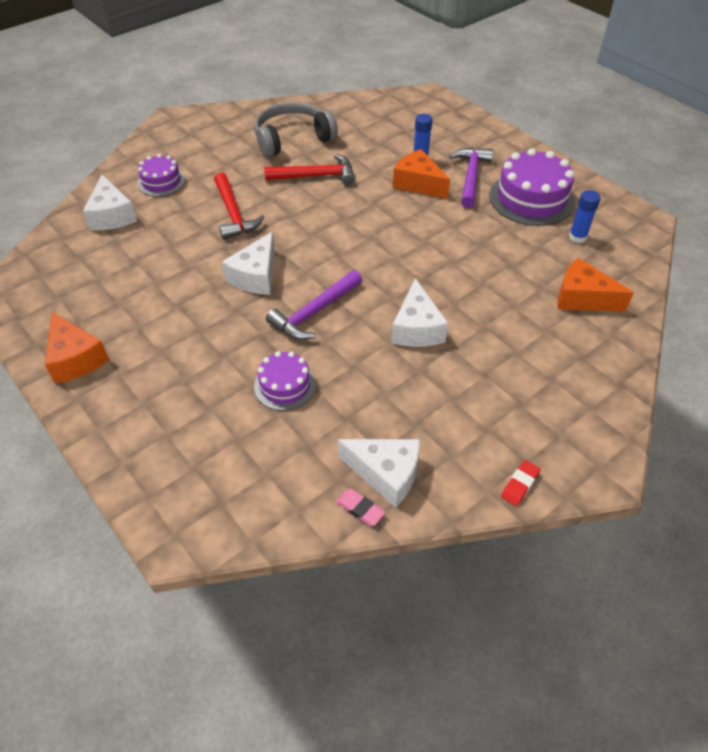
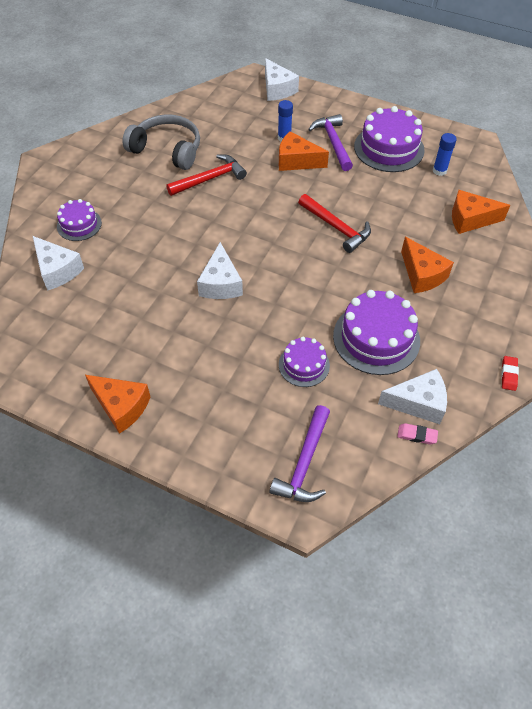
camera: 25 degrees left, 5 degrees up
red hammer [214,172,264,239] -> red hammer moved to [298,194,371,253]
grey headphones [254,102,338,158] -> grey headphones turned 75 degrees clockwise [122,114,200,170]
purple hammer [266,270,362,340] -> purple hammer moved to [269,405,330,502]
white cheese [392,278,448,347] -> white cheese moved to [265,58,299,101]
none -> purple cake [333,290,420,375]
none -> orange cheese [401,237,454,293]

